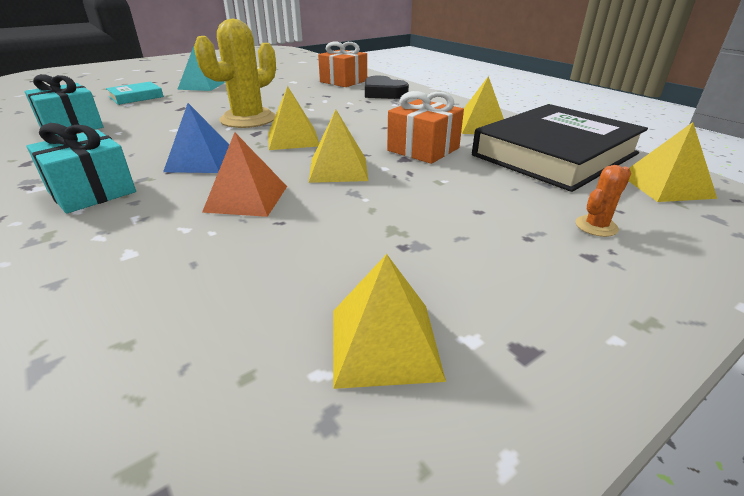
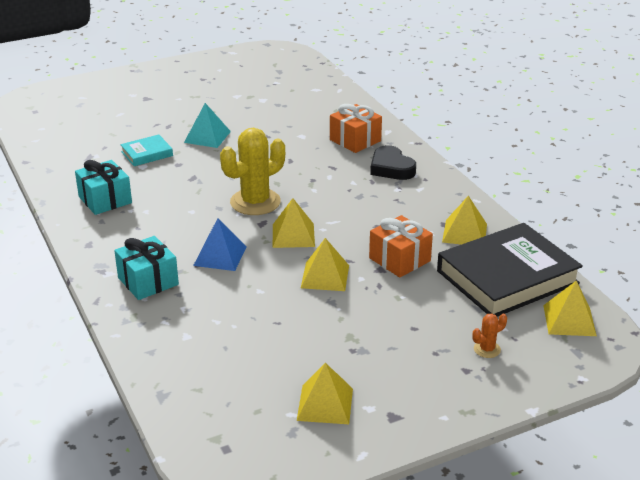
camera: 10 degrees right, 0 degrees up
orange pyramid [202,132,287,217] -> none

